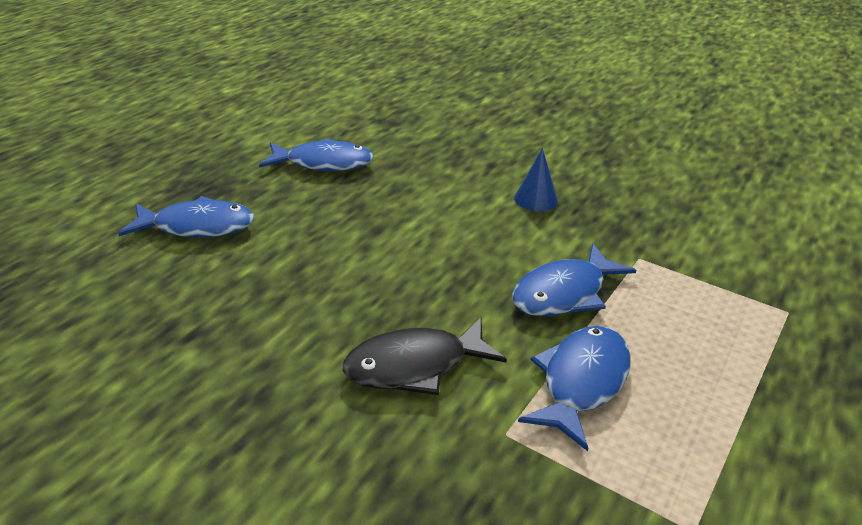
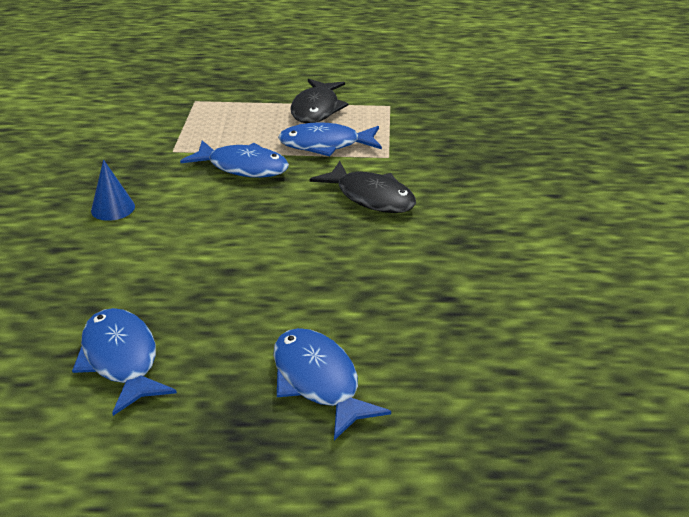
camera: 120 degrees left, 0 degrees up
none -> black fish [290,79,349,123]

